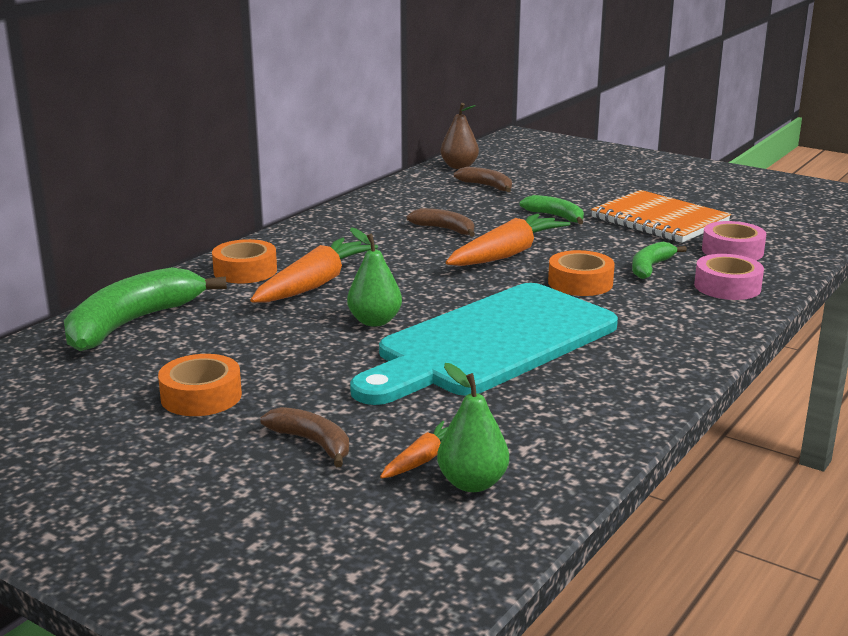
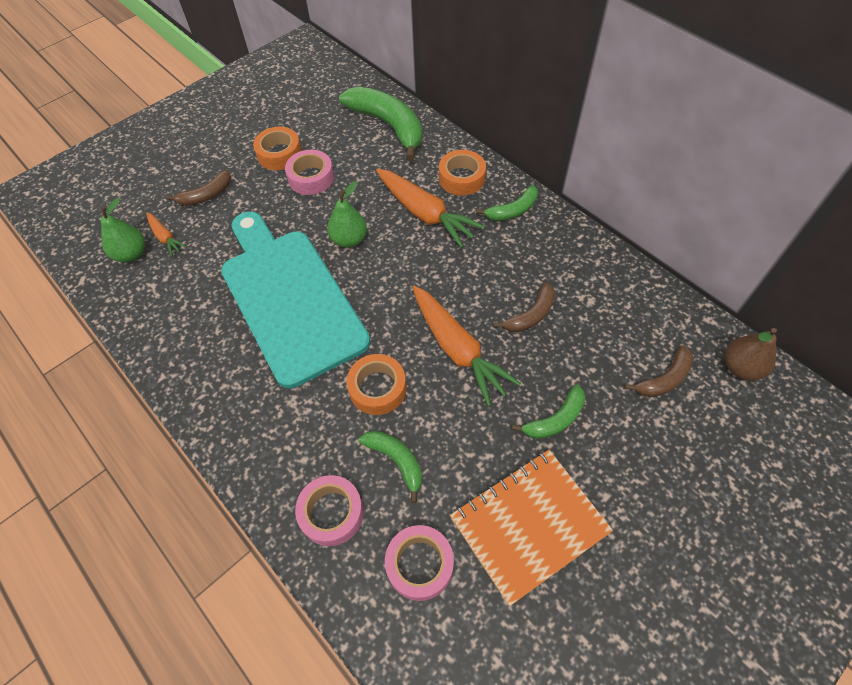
camera: 105 degrees right, 35 degrees up
none -> pink tape [285,150,334,195]
none -> green banana [476,185,538,221]

